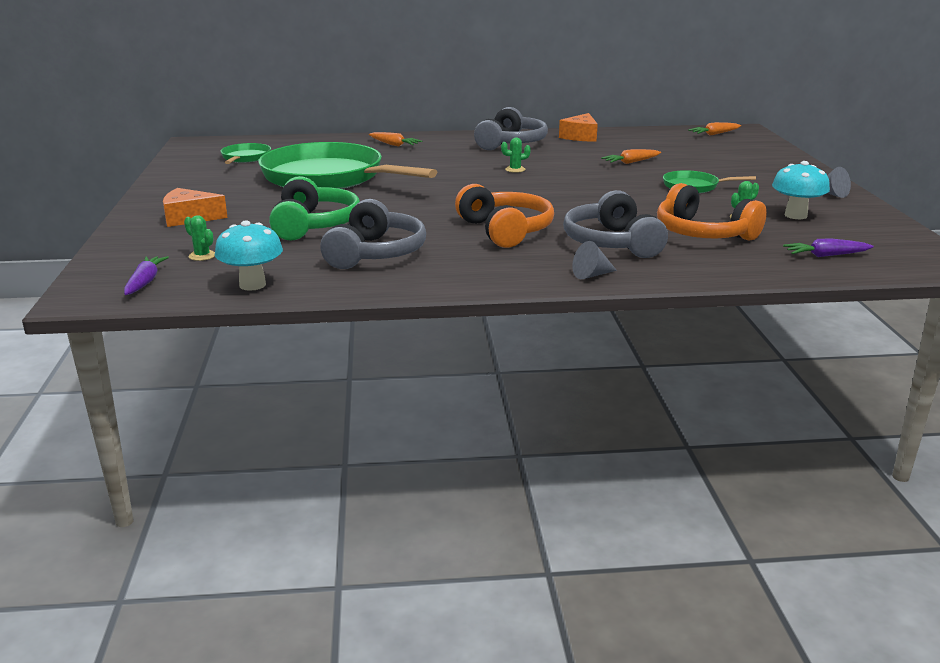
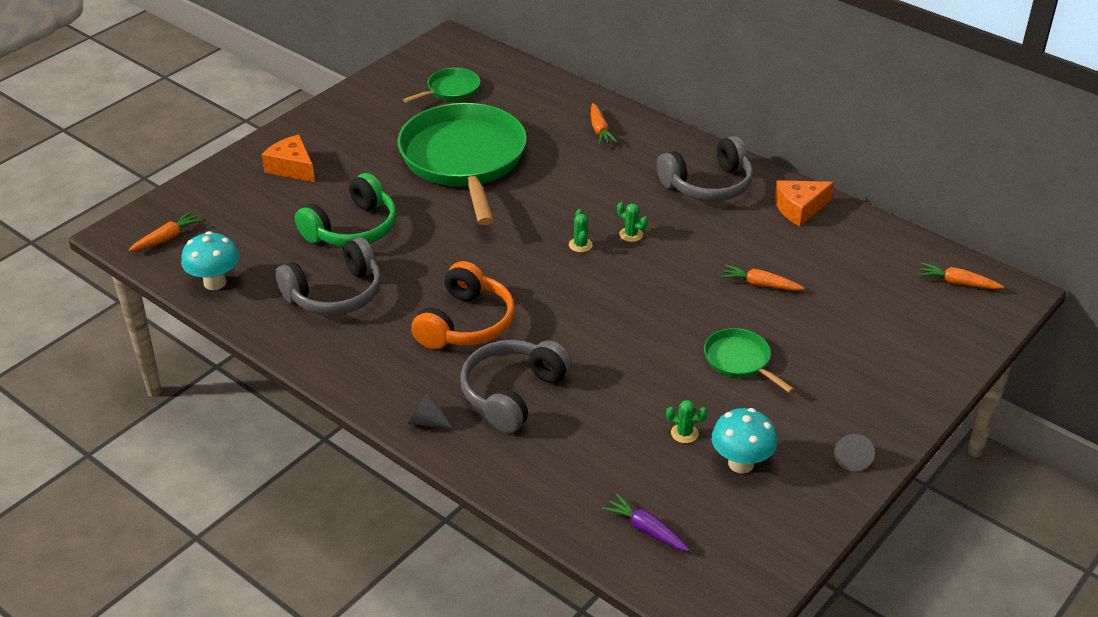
camera: 45 degrees right, 15 degrees up
purple carrot [124,256,169,295] -> orange carrot [129,211,203,251]
green cactus [184,215,215,261] -> green cactus moved to [569,209,593,252]
orange headphones [657,183,767,241] -> none

